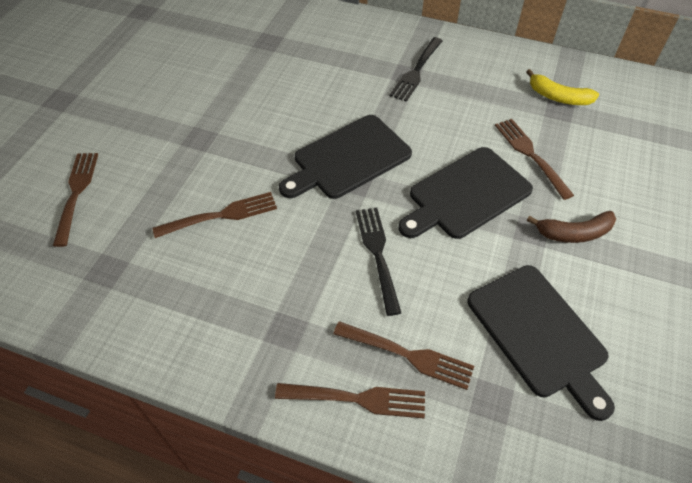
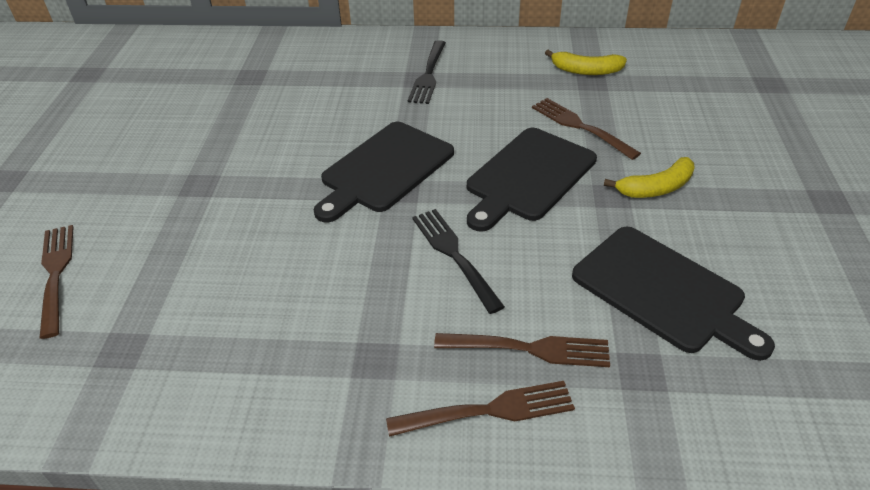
camera: 15 degrees left, 10 degrees down
brown fork [152,192,277,238] -> none
brown banana [527,211,616,243] -> yellow banana [604,157,695,198]

